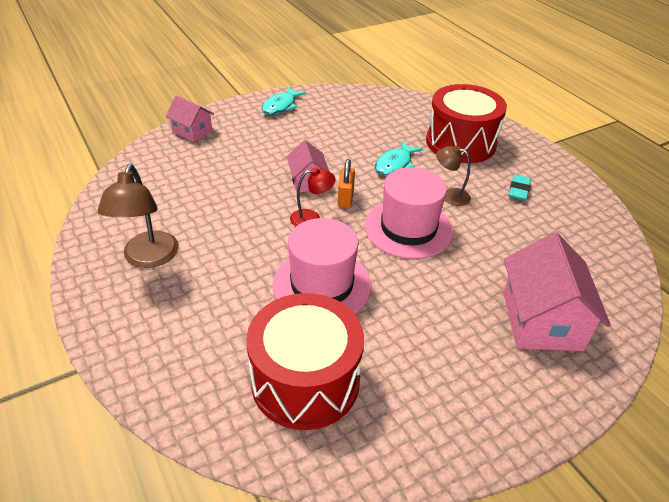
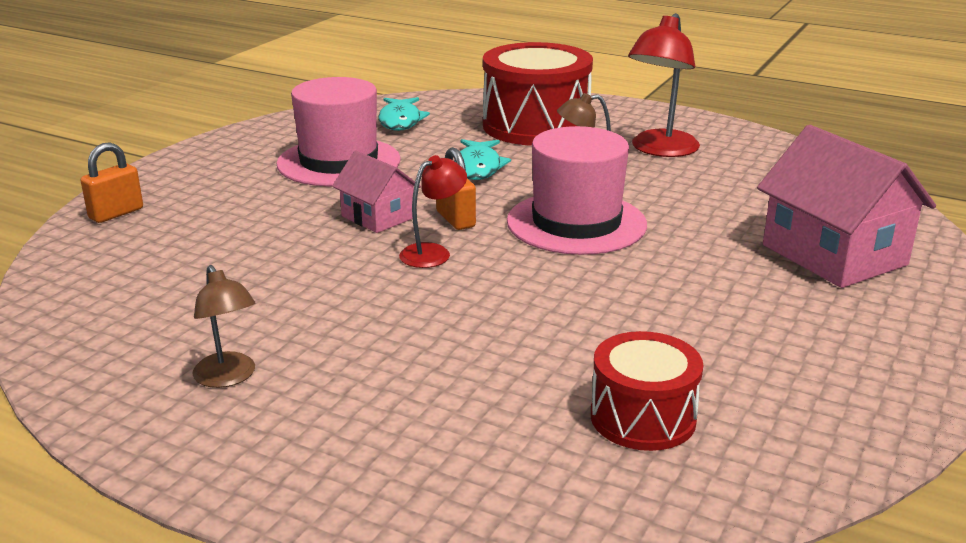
camera: 30 degrees left, 15 degrees down
brown lamp [98,164,179,268] -> brown lamp [192,265,255,388], size x0.60
pink house [165,96,214,142] -> orange padlock [81,142,143,223]
red drum [246,293,364,430] -> red drum [591,331,703,451], size x0.58
turquoise fish [262,87,306,115] -> turquoise fish moved to [378,97,430,131]
pink hat [273,218,371,314] -> pink hat moved to [276,77,401,186]
turquoise eraser [508,174,531,201] -> red lamp [628,13,700,157]

